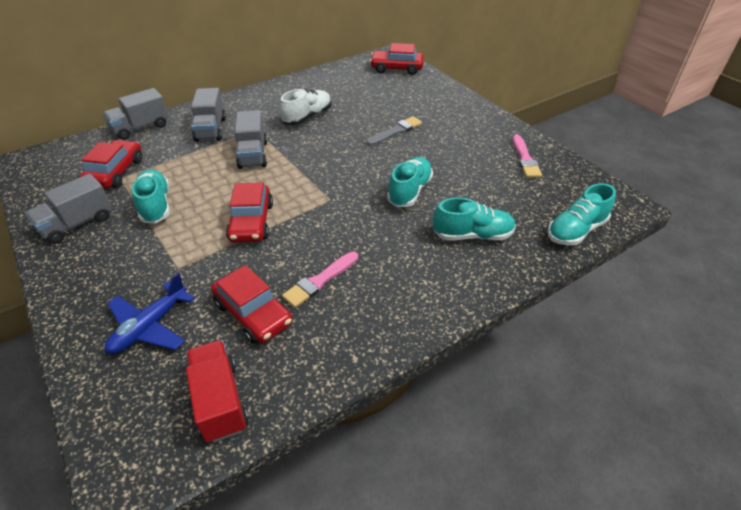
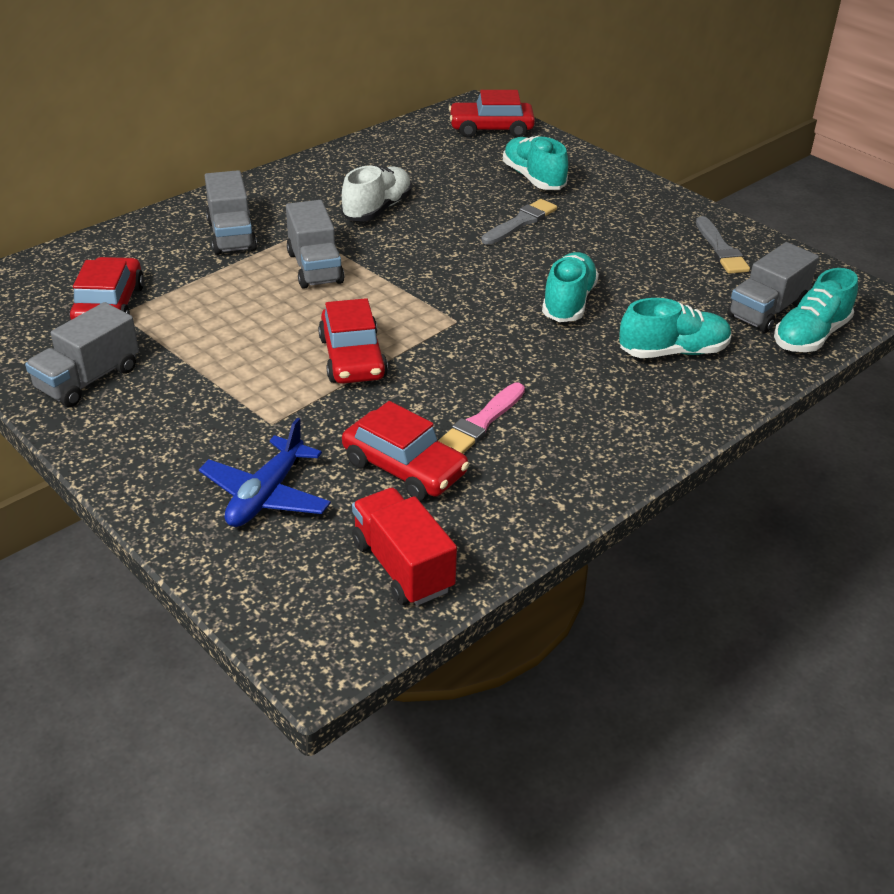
camera: 10 degrees left, 5 degrees down
grey truck [103,88,169,140] -> grey truck moved to [727,242,819,333]
turquoise shoe [132,169,170,224] -> turquoise shoe moved to [503,136,568,190]
pink brush [513,135,542,178] -> grey brush [696,216,750,274]

